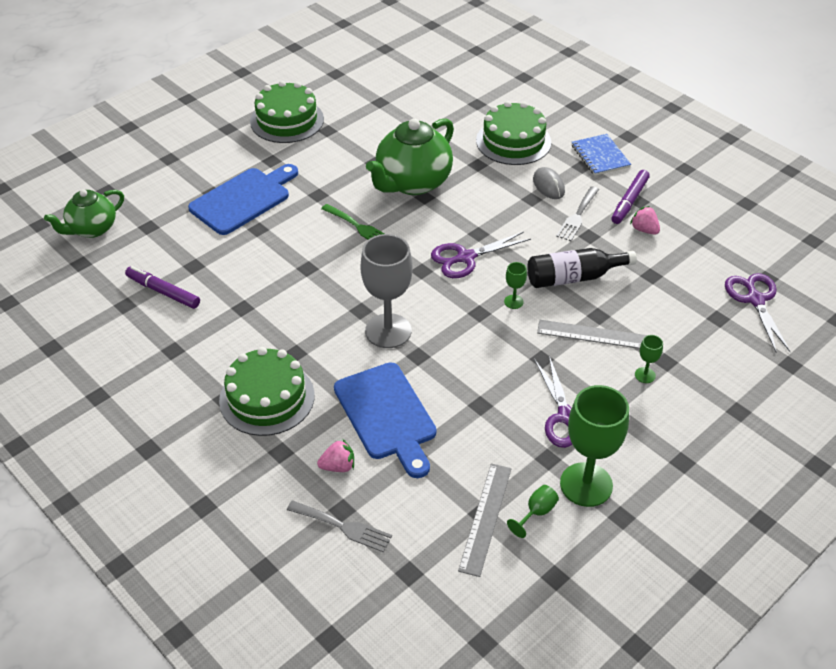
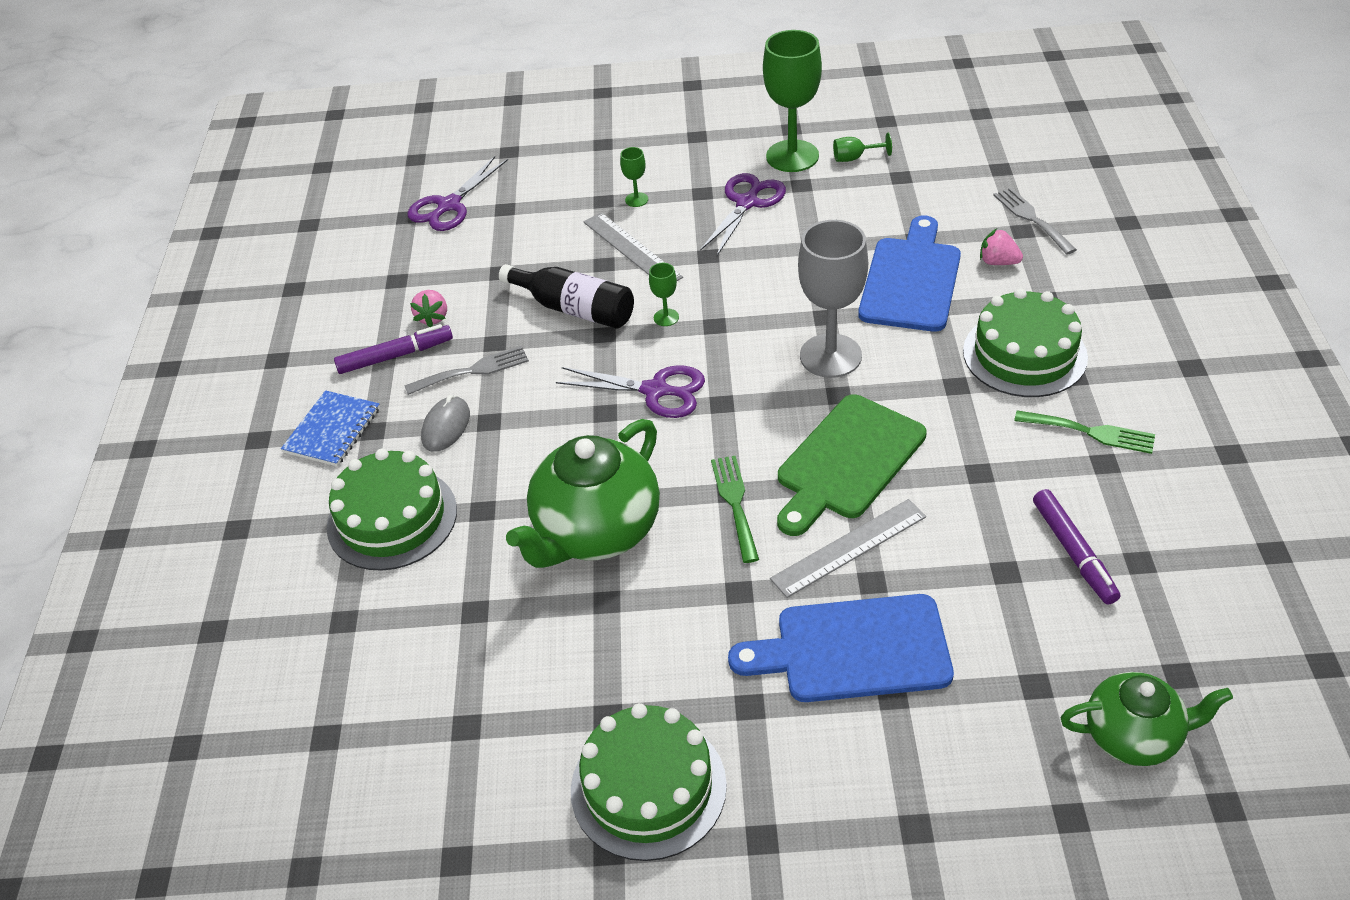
camera: 135 degrees left, 0 degrees up
green teapot [366,118,454,195] -> green teapot turned 135 degrees clockwise [506,419,660,568]
grey ruler [458,463,512,577] -> grey ruler moved to [770,499,926,598]
none -> green cutting board [777,394,927,536]
none -> green fork [1014,410,1155,454]

